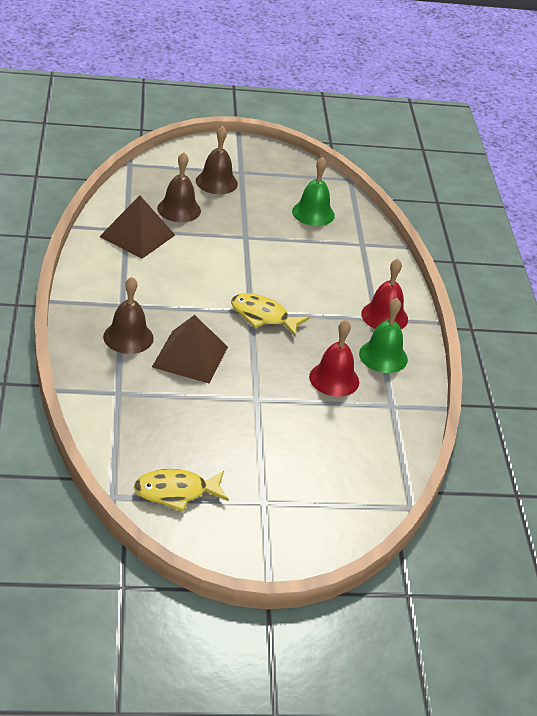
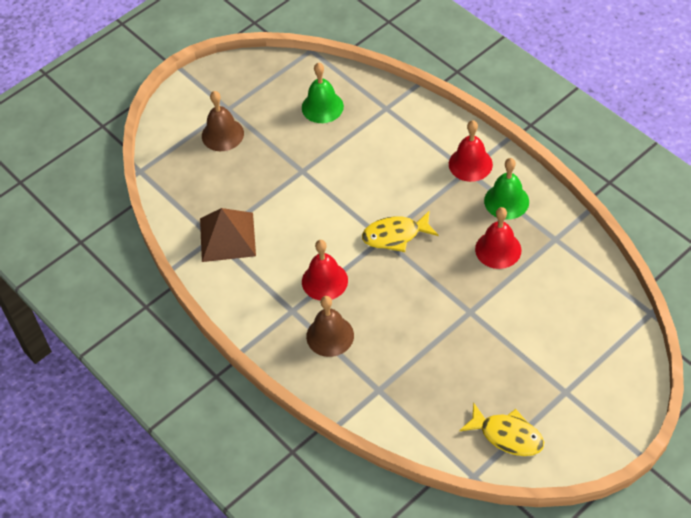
camera: 30 degrees left, 15 degrees up
yellow fish [134,469,229,512] -> yellow fish turned 105 degrees counterclockwise [459,402,544,456]
brown pyramid [152,315,228,384] -> none
brown bell [157,152,201,222] -> none
none -> red bell [302,240,348,301]

